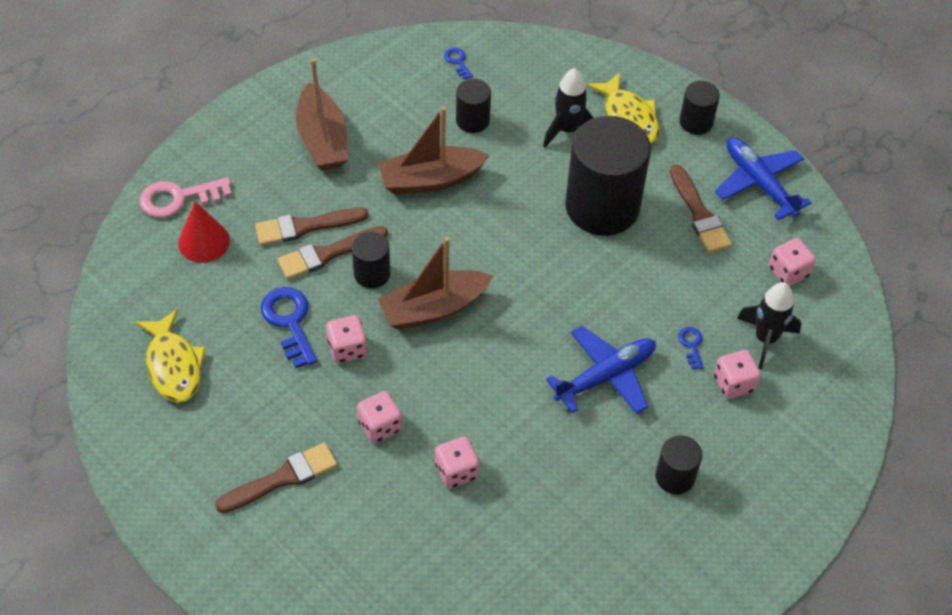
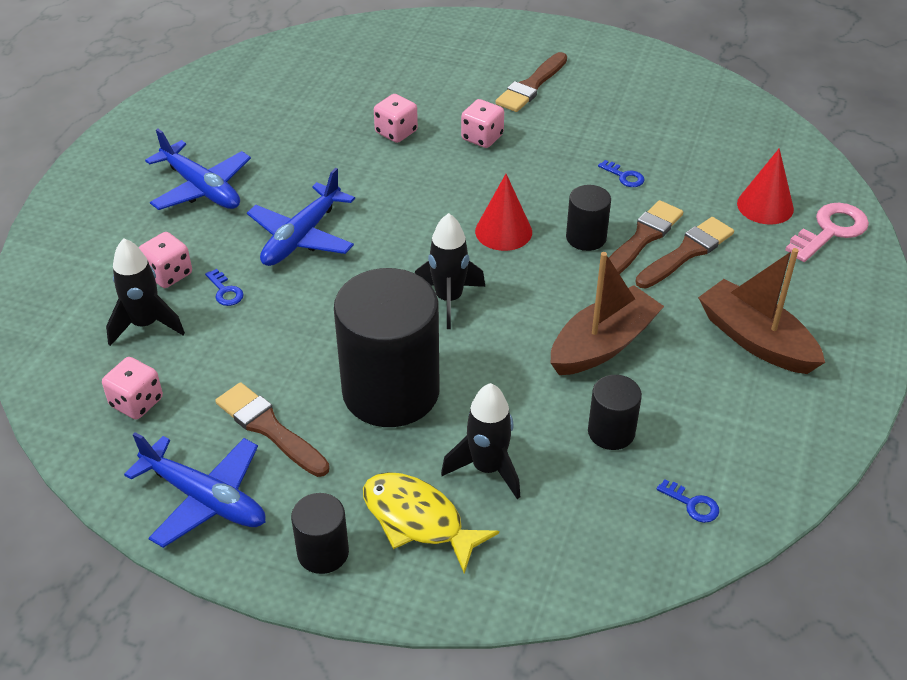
camera: 155 degrees right, 10 degrees down
yellow fish [135,309,206,403] -> none
blue key [261,287,317,368] -> blue key [598,160,644,187], size x0.51
pink dice [326,315,367,363] -> none
brown boat [378,237,493,330] -> red cone [475,174,532,251]
black cylinder [655,435,702,494] -> blue plane [145,129,251,210]
none -> black rocket [415,213,485,329]

